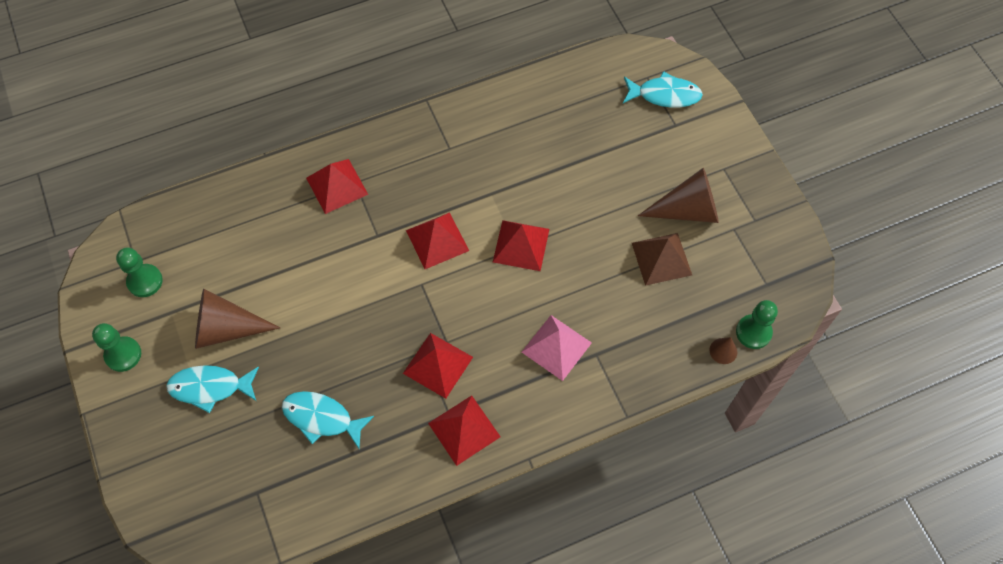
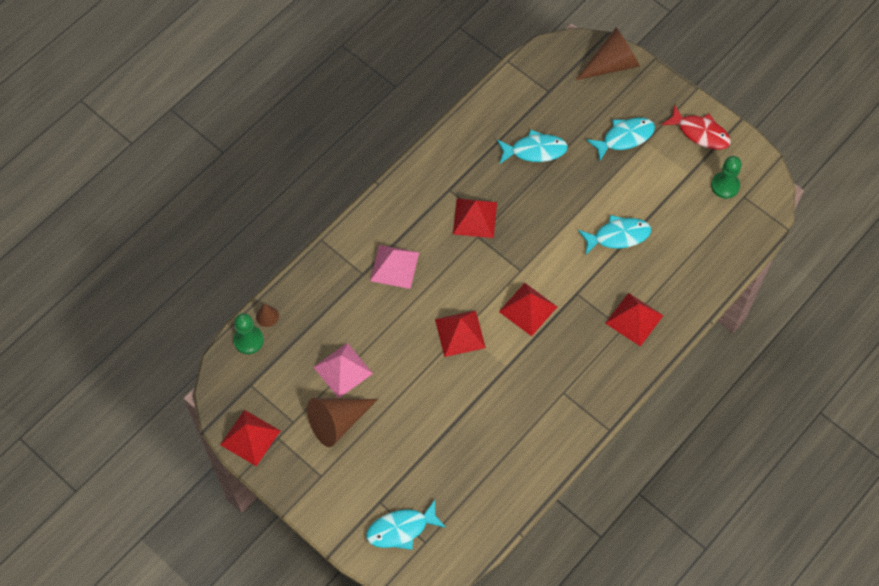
camera: 155 degrees right, 0 degrees up
green pawn [92,323,141,372] -> red fish [661,104,731,150]
brown cone [195,288,280,349] -> brown cone moved to [576,28,640,80]
red pyramid [428,395,501,466] -> red pyramid moved to [220,410,280,466]
brown pyramid [632,233,692,286] -> pink pyramid [313,343,373,398]
none -> turquoise fish [578,215,651,255]

